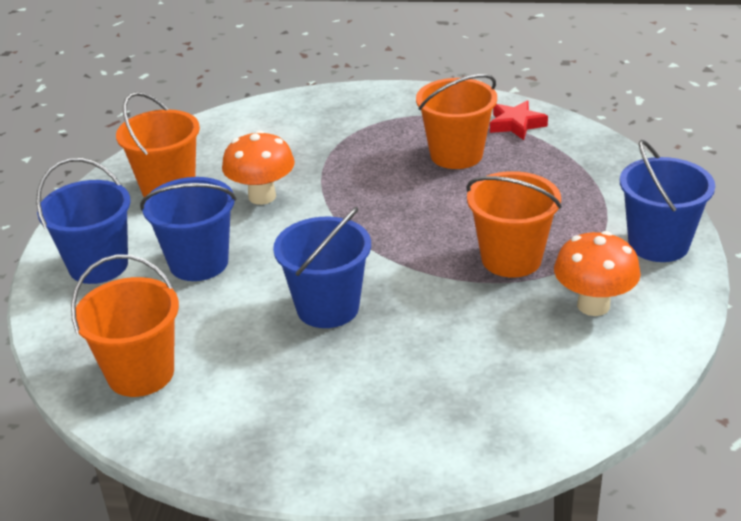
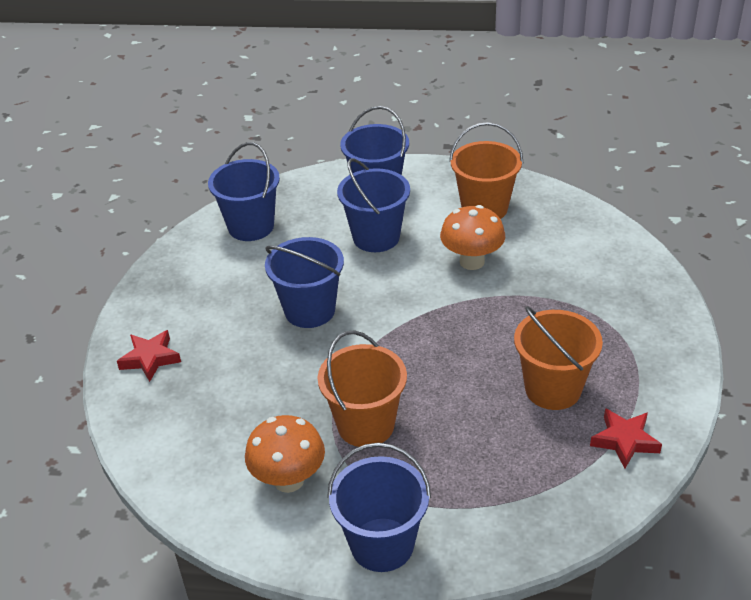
camera: 90 degrees right, 5 degrees up
orange bucket [71,255,179,397] -> blue bucket [208,142,280,241]
none -> red star [117,330,181,382]

